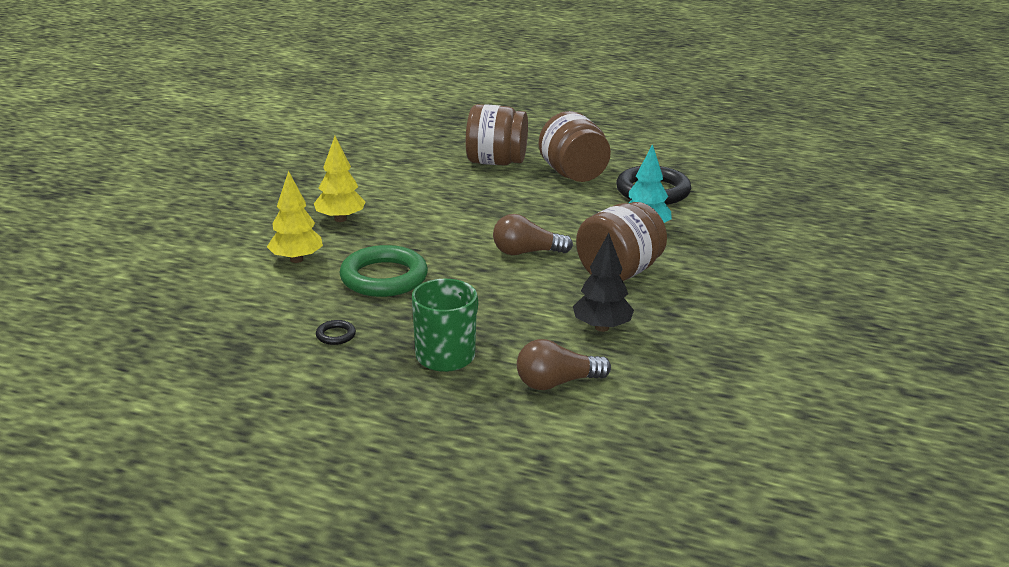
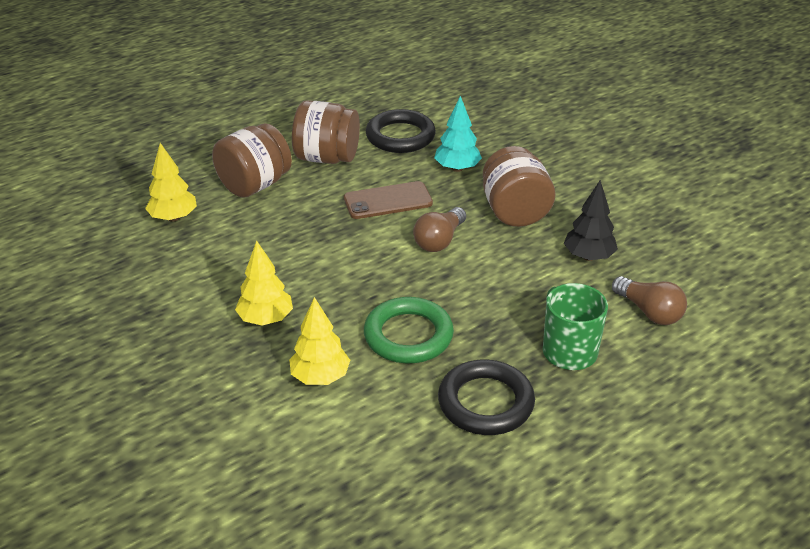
camera: 55 degrees left, 10 degrees up
black ring [316,320,356,345] -> black ring [438,360,535,435], size x2.41
brown light bulb [517,339,611,390] -> brown light bulb turned 60 degrees counterclockwise [612,276,687,325]
none -> yellow tree [145,143,197,222]
none -> brown phone [344,181,433,219]

